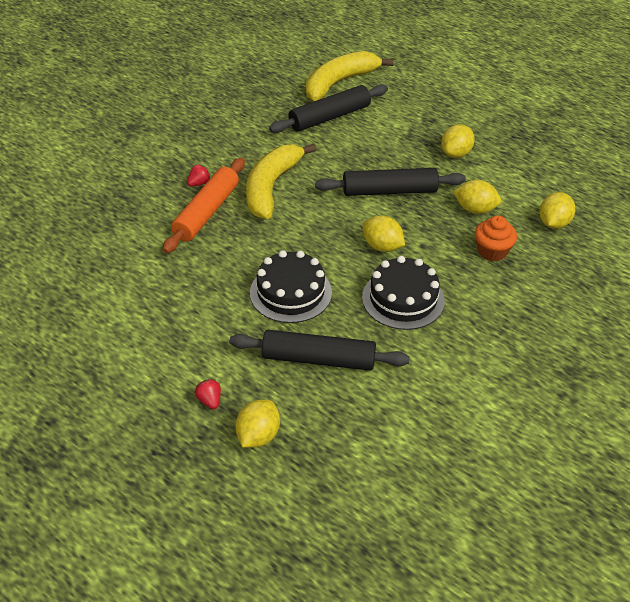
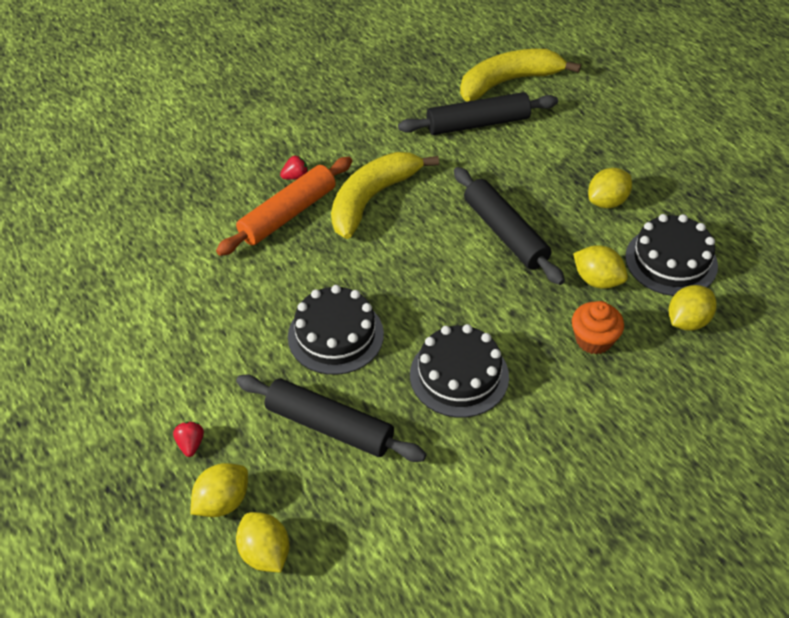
camera: 20 degrees right, 5 degrees up
black rolling pin [315,168,466,196] -> black rolling pin turned 45 degrees clockwise [454,167,565,285]
yellow lemon [363,215,405,252] -> yellow lemon moved to [236,512,290,572]
none -> black cake [625,214,718,296]

